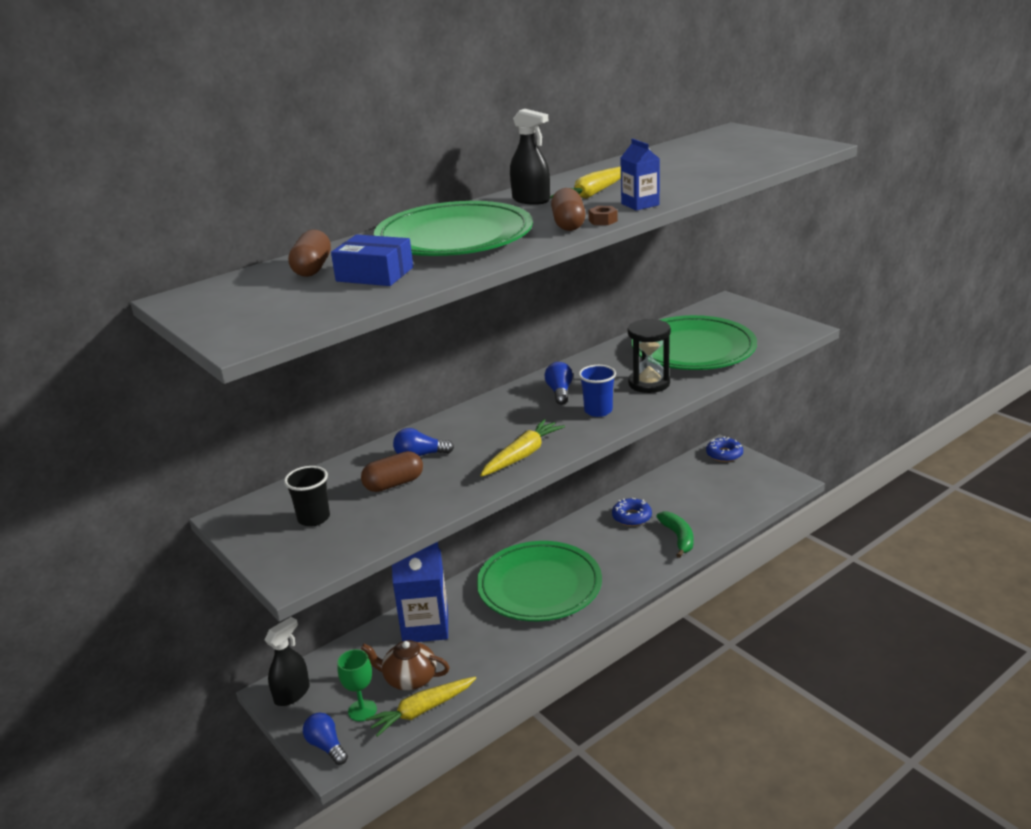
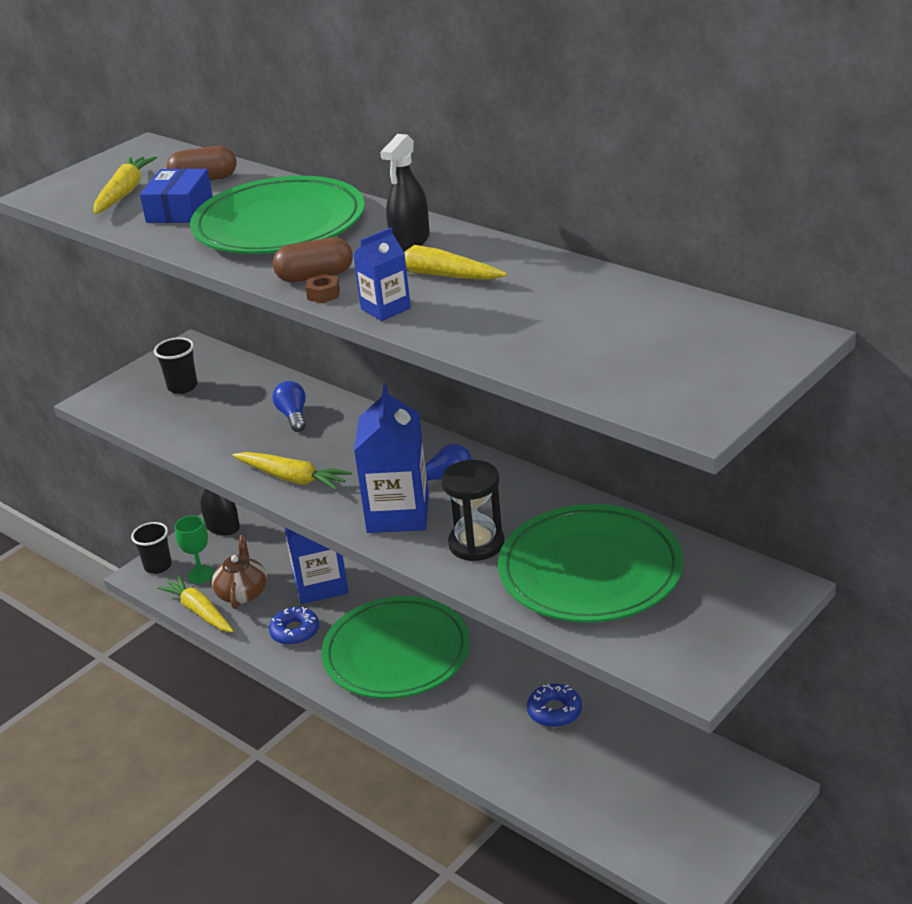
camera: 80 degrees right, 5 degrees up
blue light bulb [303,713,348,765] -> black cup [131,522,172,574]
brown capsule [361,451,423,492] -> none
blue cup [579,365,616,417] -> blue carton [354,385,429,533]
green banana [656,511,694,558] -> none
blue donut [706,437,743,462] -> blue donut moved to [269,607,319,645]
none -> yellow carrot [94,156,157,214]

